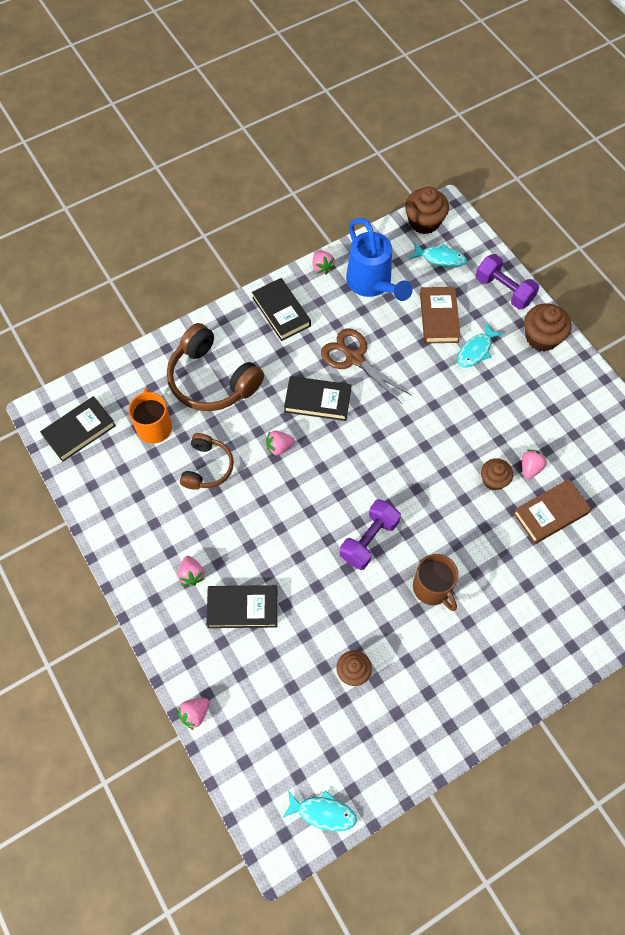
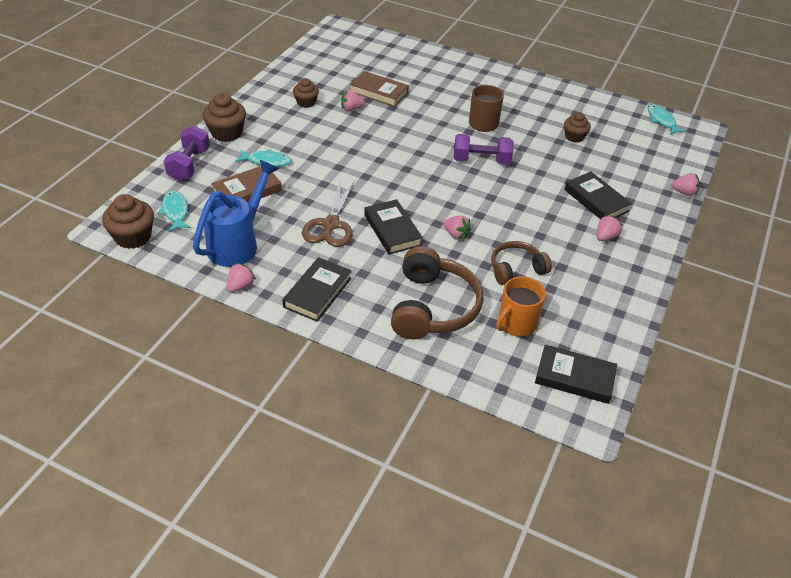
camera: 125 degrees left, 20 degrees down
brown cupcake [481,458,513,490] -> brown cupcake moved to [293,78,319,108]

